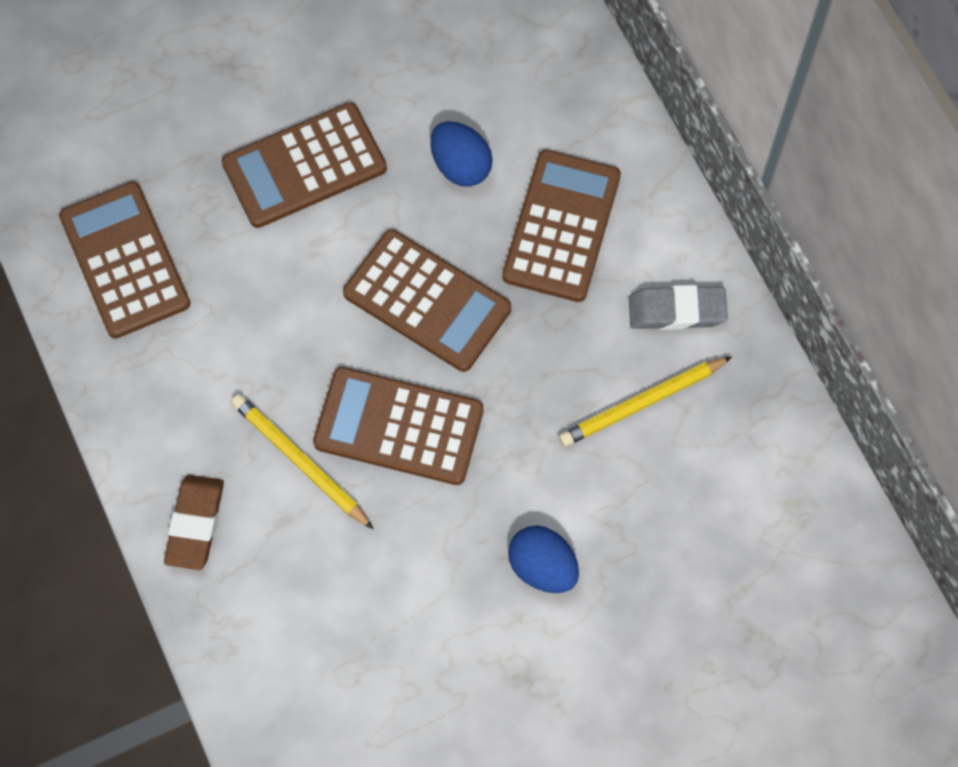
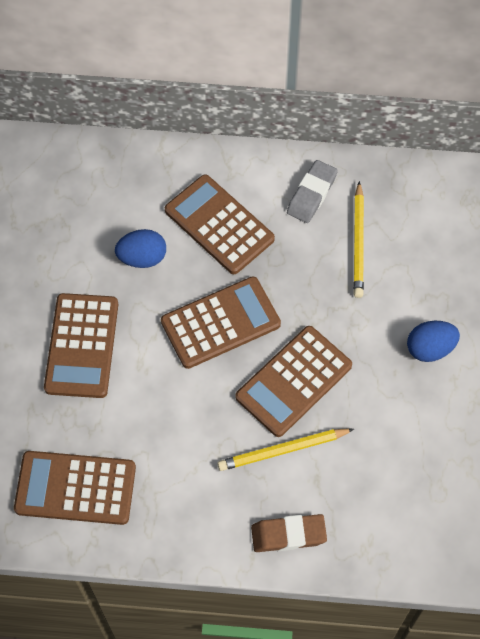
camera: 60 degrees left, 5 degrees down
brown eraser [164,475,224,570] -> brown eraser turned 45 degrees counterclockwise [251,514,327,552]

